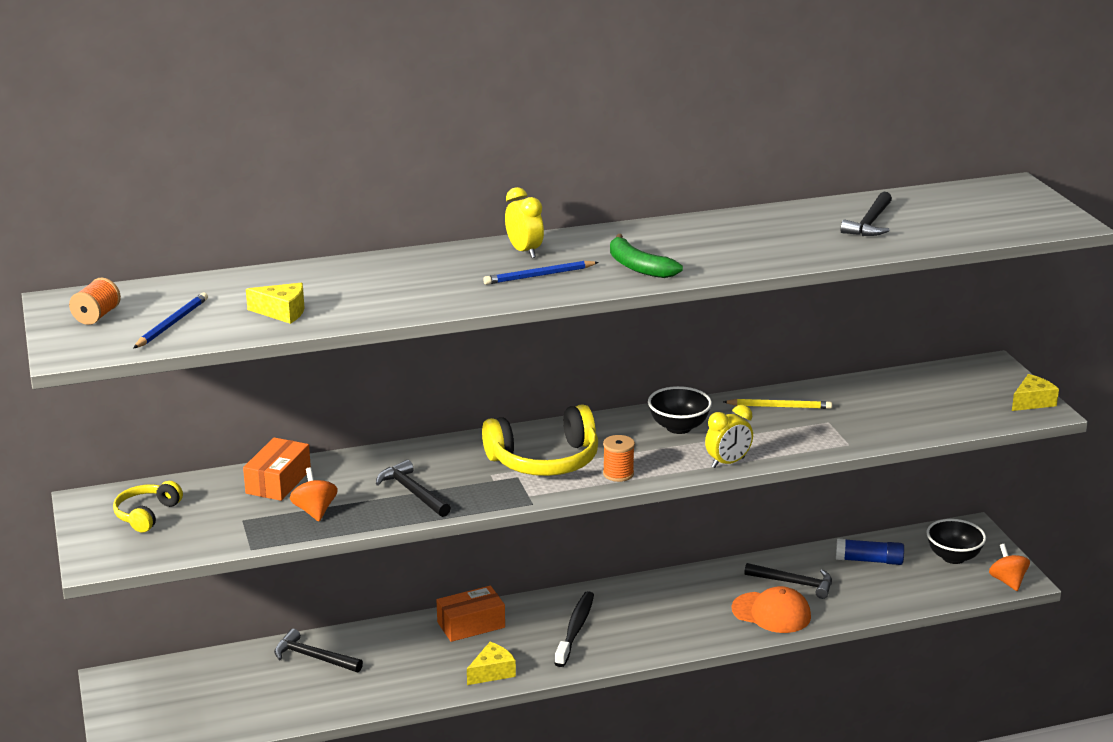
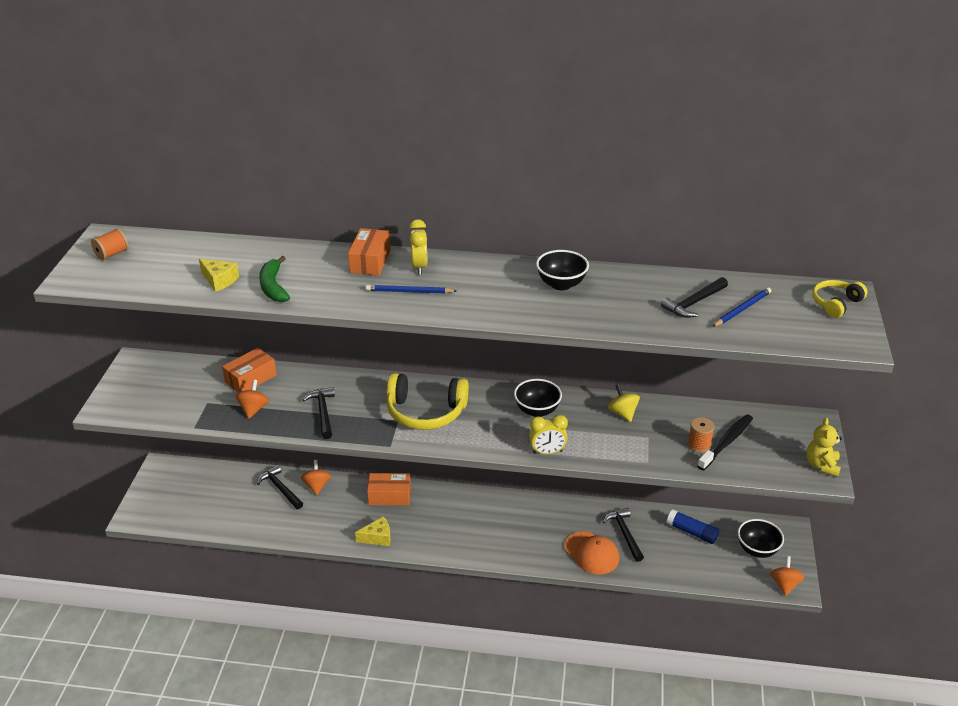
camera: 25 degrees right, 10 degrees up
yellow headphones [113,481,183,533] -> yellow headphones moved to [812,280,867,318]
blue pencil [133,292,208,348] -> blue pencil moved to [712,287,771,327]
black toothbrush [554,591,594,667] -> black toothbrush moved to [697,414,753,471]
orange spool [603,435,635,482] -> orange spool moved to [688,417,714,453]
green banana [610,234,683,278] -> green banana moved to [259,256,290,302]
yellow pencil [723,399,832,409] -> yellow spinning top [608,384,640,422]
black hammer [744,563,832,599] -> black hammer turned 150 degrees counterclockwise [603,508,644,562]
yellow cheese [1012,374,1059,411] -> yellow teddy bear [806,417,842,477]
none -> orange spinning top [301,460,331,495]
none -> orange box [348,228,391,276]
none -> black bowl [536,250,589,290]

